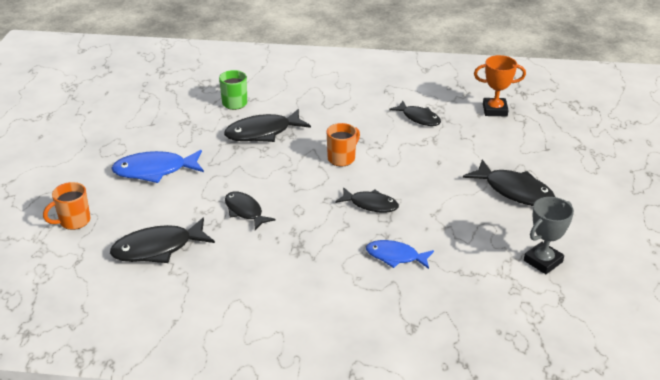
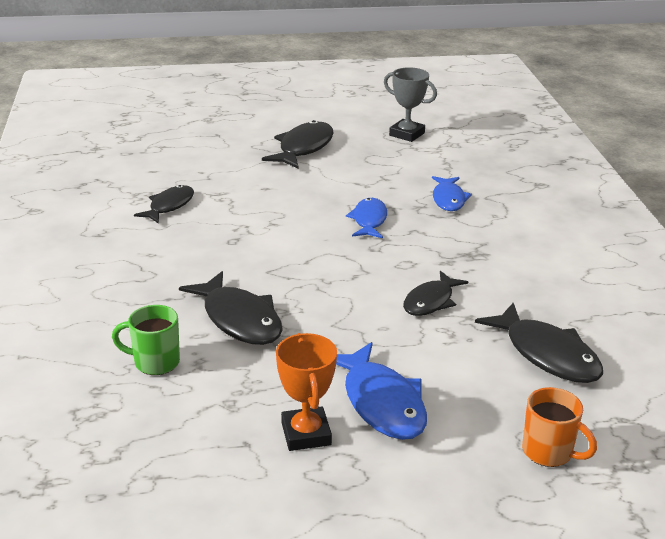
camera: 105 degrees left, 5 degrees down
orange mug [326,123,360,166] -> none
black fish [335,187,399,213] -> blue fish [346,198,387,238]
orange trophy [474,55,526,116] -> orange trophy moved to [276,333,337,451]

